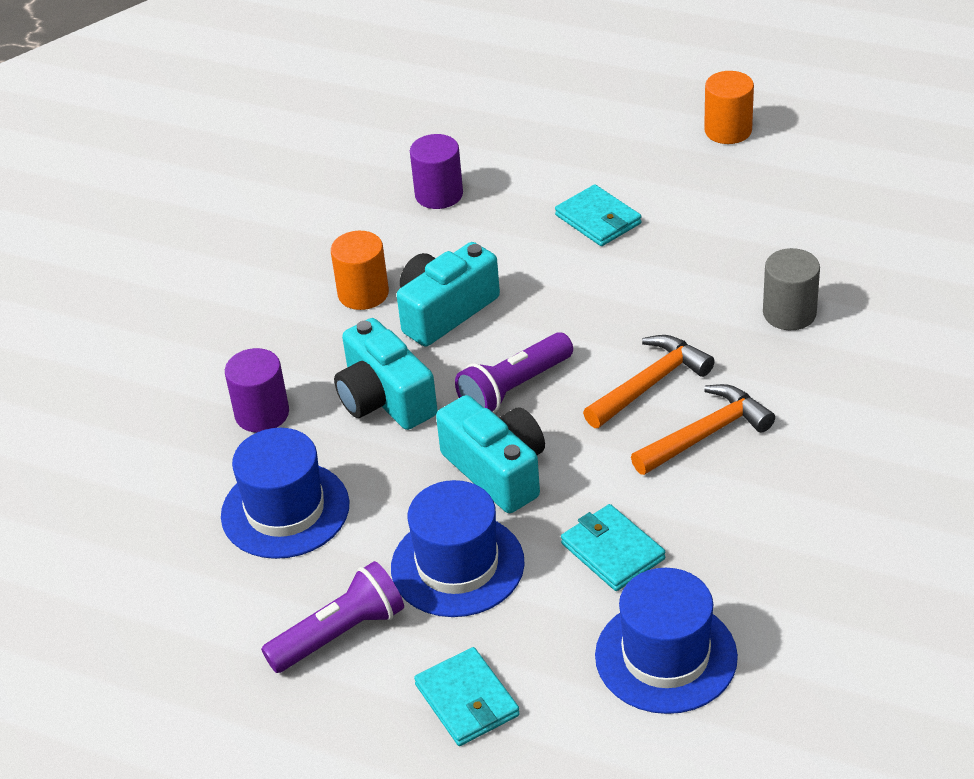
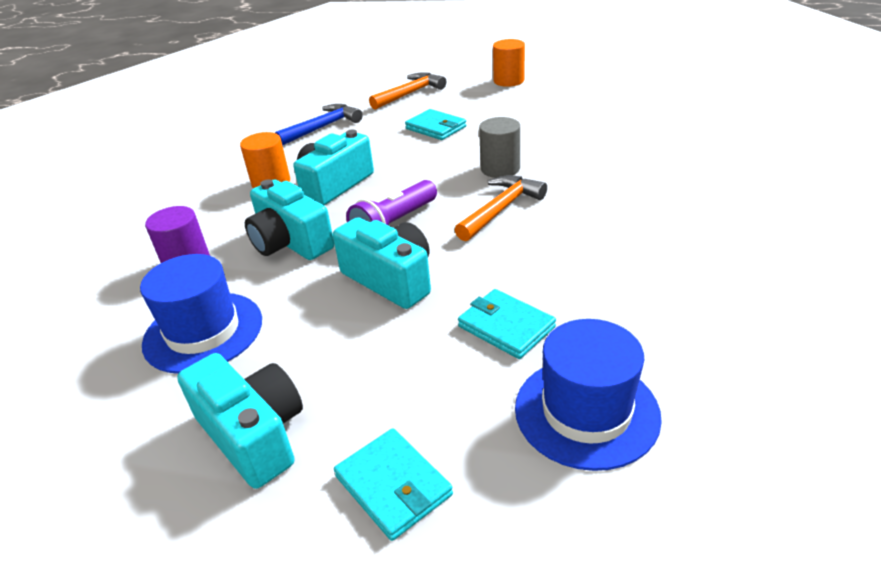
camera: 10 degrees left, 5 degrees down
purple flashlight [261,561,404,673] -> turquoise camera [177,353,303,489]
blue hat [391,480,525,617] -> none
purple cylinder [410,134,463,209] -> blue hammer [275,104,363,146]
orange hammer [631,384,775,475] -> orange hammer moved to [369,72,446,110]
grey cylinder [763,248,820,330] -> grey cylinder moved to [479,117,520,178]

